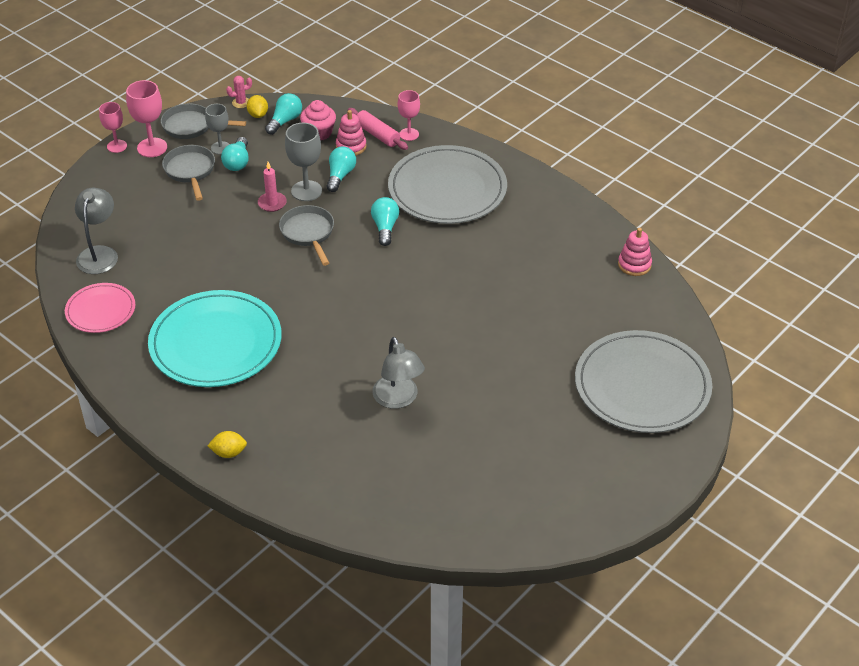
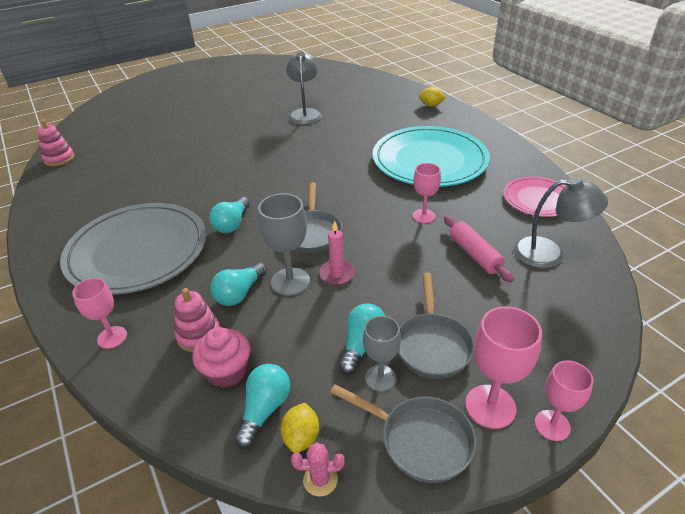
camera: 160 degrees left, 5 degrees down
grey lamp [75,188,118,274] -> grey lamp turned 105 degrees counterclockwise [514,177,608,268]
turquoise light bulb [265,93,302,135] -> turquoise light bulb turned 150 degrees clockwise [234,364,291,449]
pink rolling pin [348,108,408,150] -> pink rolling pin moved to [444,216,514,282]
grey plate [575,330,712,433] -> none
none -> pink goblet [413,163,441,223]

